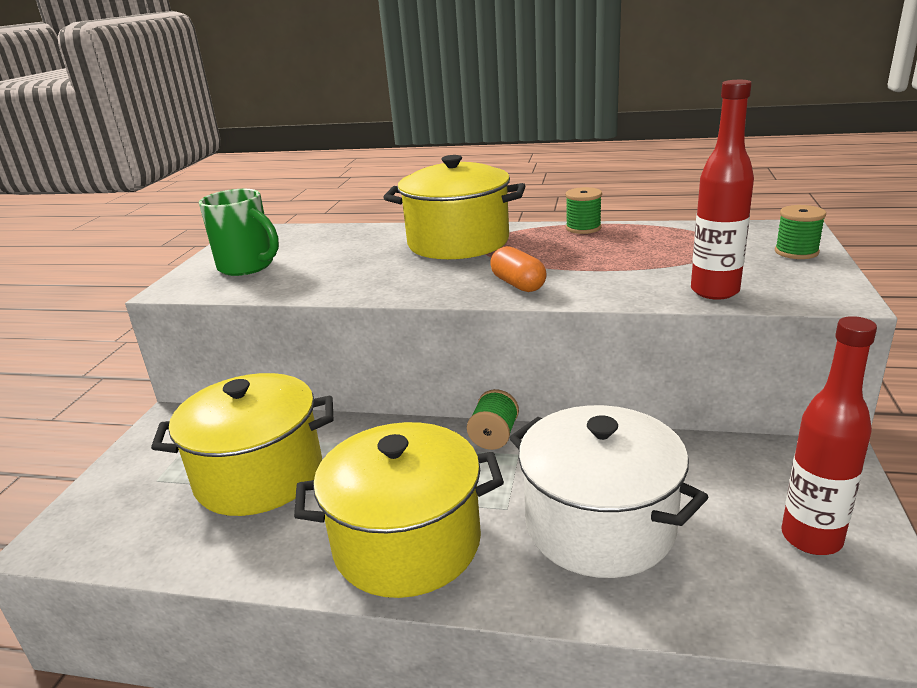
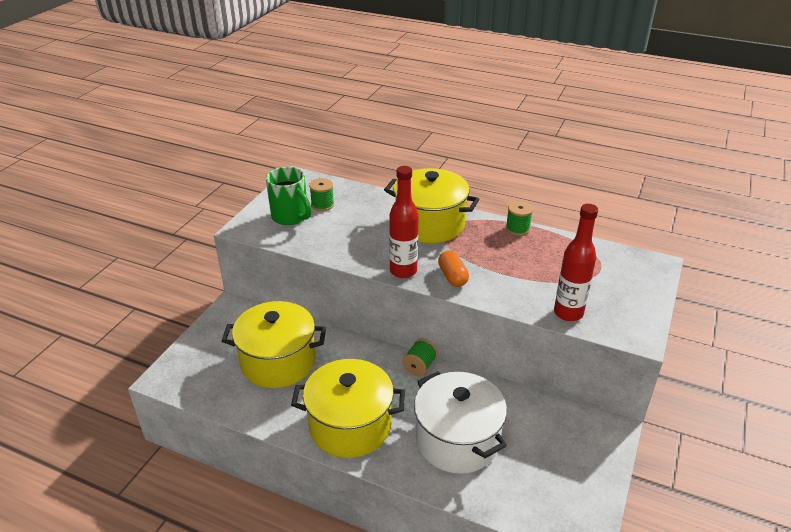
camera: 10 degrees right, 10 degrees up
green spool [775,205,826,259] -> green spool moved to [309,178,334,211]
red bottle [781,316,877,555] -> red bottle moved to [389,166,419,278]

